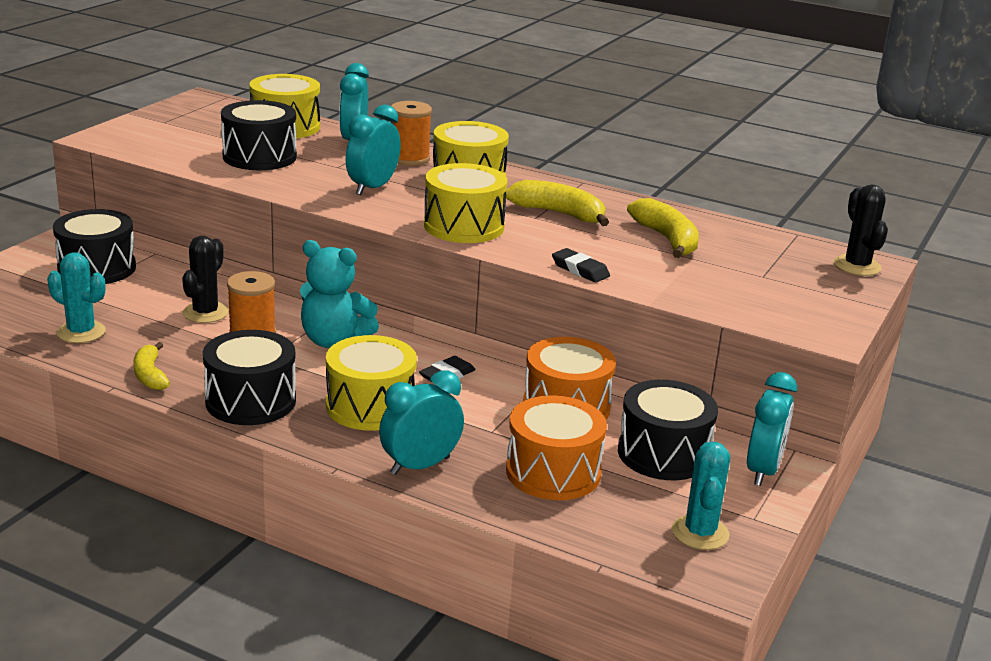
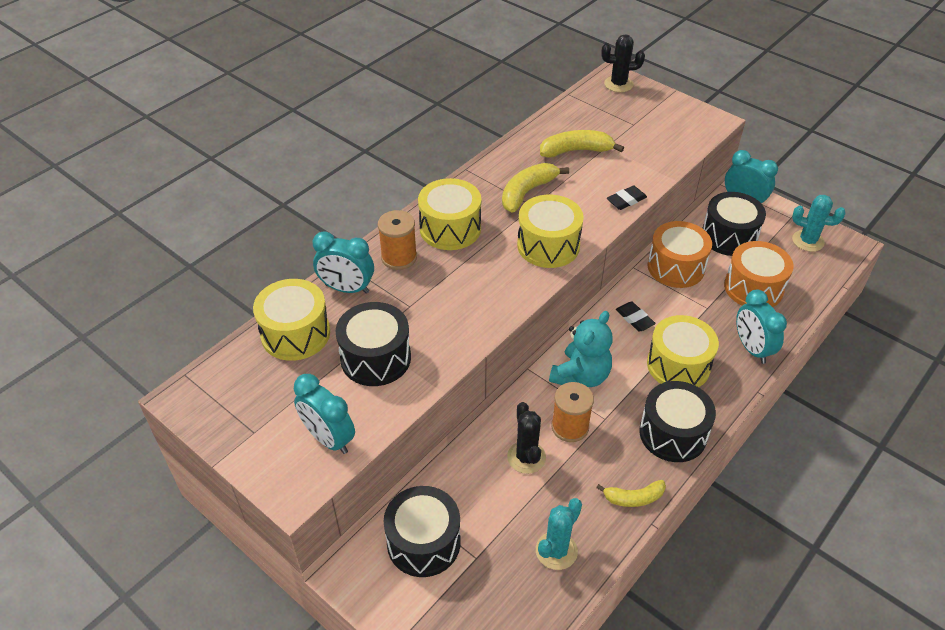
camera: 75 degrees left, 20 degrees up
black cactus [182,236,229,323] -> black cactus turned 45 degrees clockwise [507,402,546,474]
turquoise clock [346,105,401,195] -> turquoise clock moved to [294,374,355,454]

